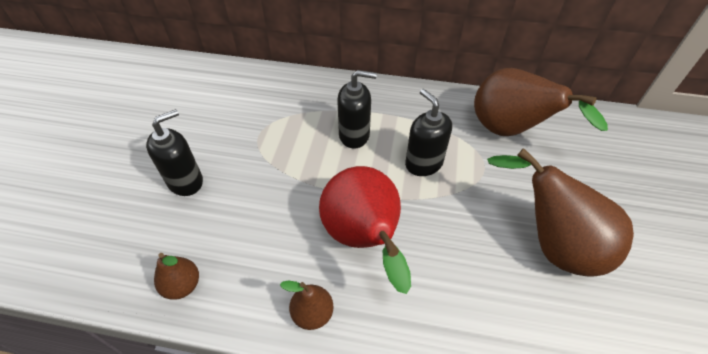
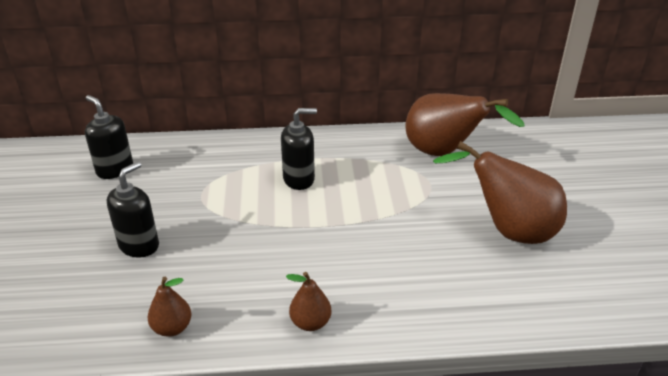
camera: 15 degrees left, 15 degrees down
red pear [319,166,411,294] -> none
black soap dispenser [405,89,452,176] -> black soap dispenser moved to [85,95,133,179]

